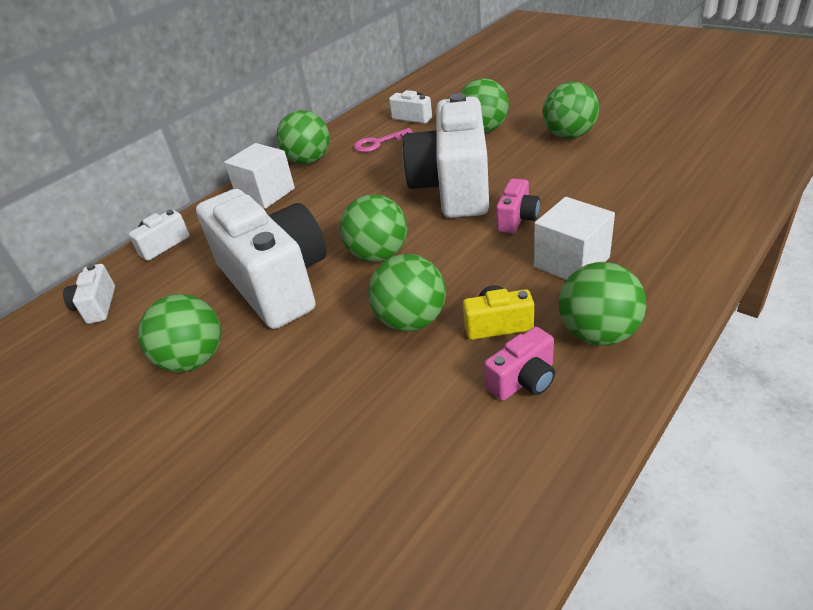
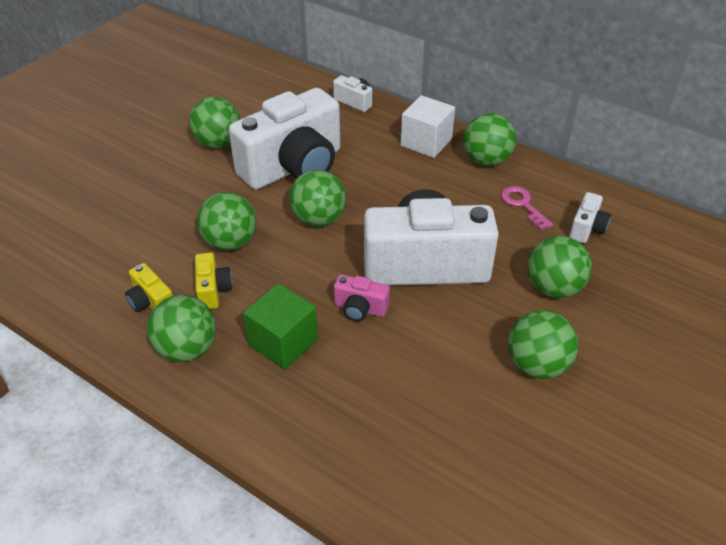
camera: 80 degrees right, 5 degrees up
white camera [63,264,115,324] -> none
pink camera [484,327,555,401] -> yellow camera [125,263,173,312]
white cube [534,197,615,280] -> green cube [243,283,318,370]

